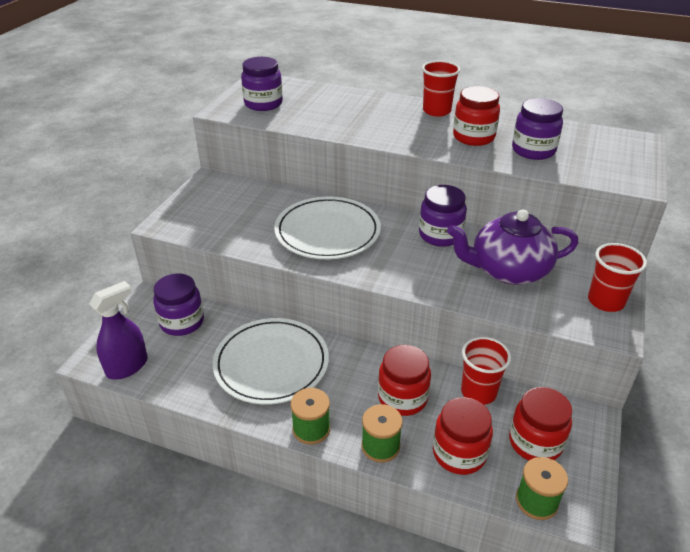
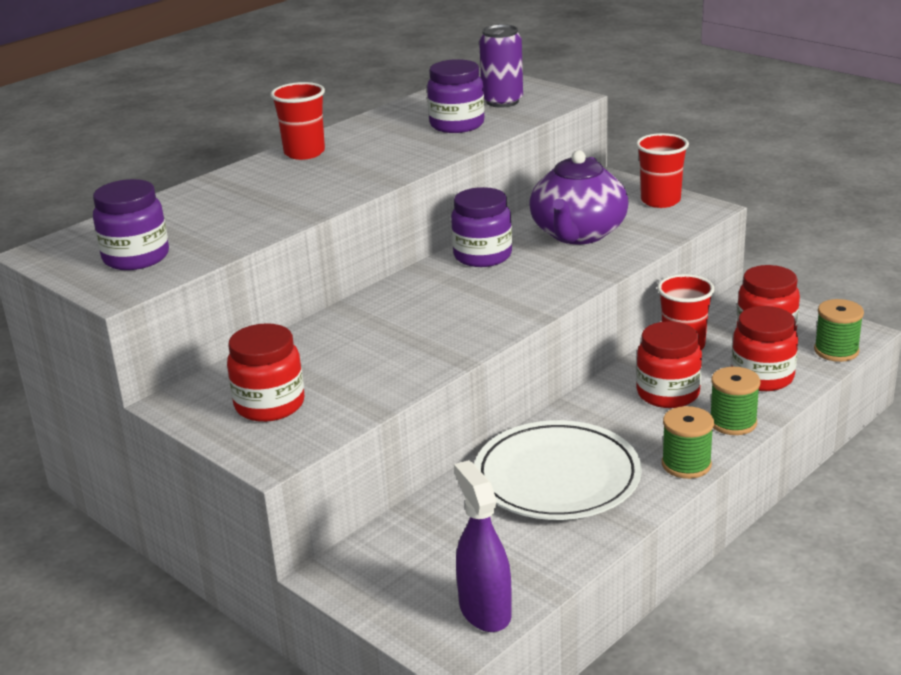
camera: 65 degrees left, 10 degrees down
purple jar [153,273,204,336] -> none
white plate [274,197,381,259] -> none
red jar [453,86,500,146] -> red jar moved to [227,323,304,422]
none -> purple can [479,24,523,108]

